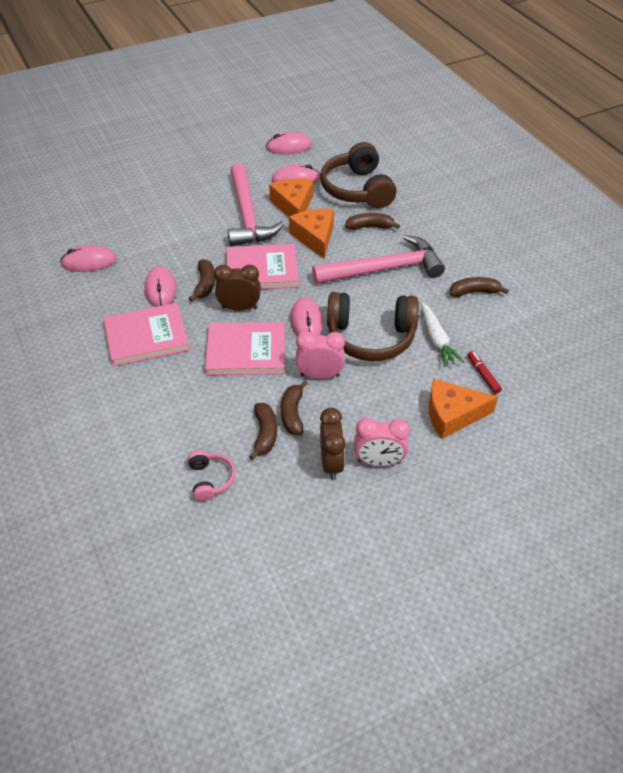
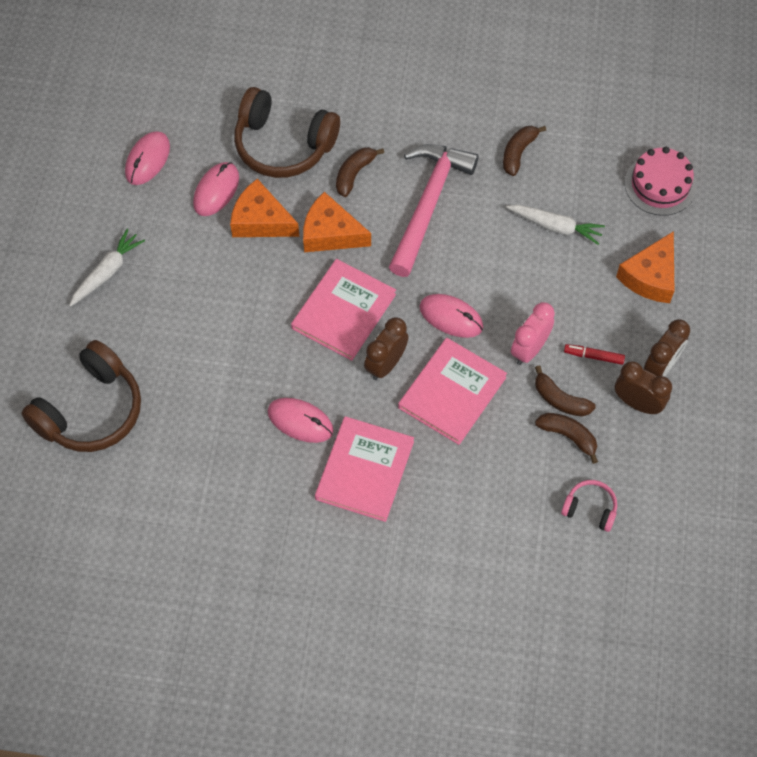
camera: 55 degrees left, 15 degrees up
pink mouse [60,245,117,272] -> none
brown banana [189,259,216,301] -> none
pink hammer [228,163,284,247] -> none
brown headphones [327,292,419,361] -> brown headphones moved to [21,340,141,452]
pink clock [354,418,410,467] -> brown clock [644,319,690,376]
red marker [467,351,502,394] -> red marker moved to [564,344,625,365]
none -> white carrot [69,229,145,307]
none -> pink cake [625,147,696,216]

